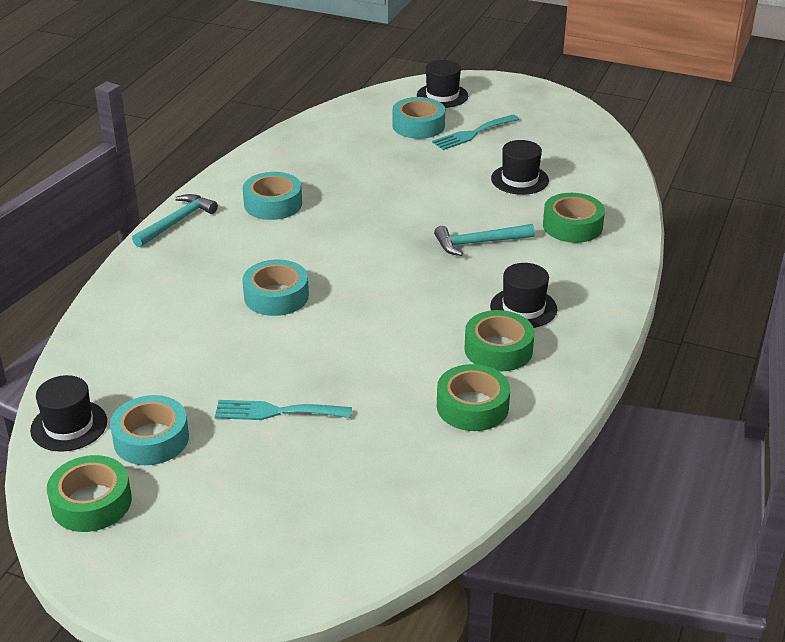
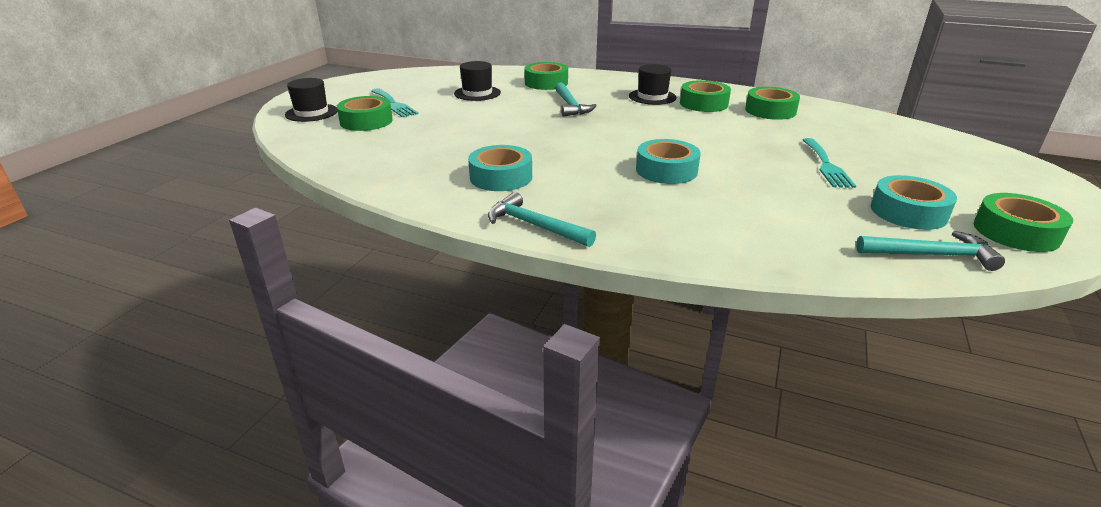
camera: 90 degrees left, 5 degrees down
black hat [30,375,107,452] -> turquoise hammer [856,231,1005,271]
turquoise tape [392,97,445,139] -> green tape [337,96,393,131]

